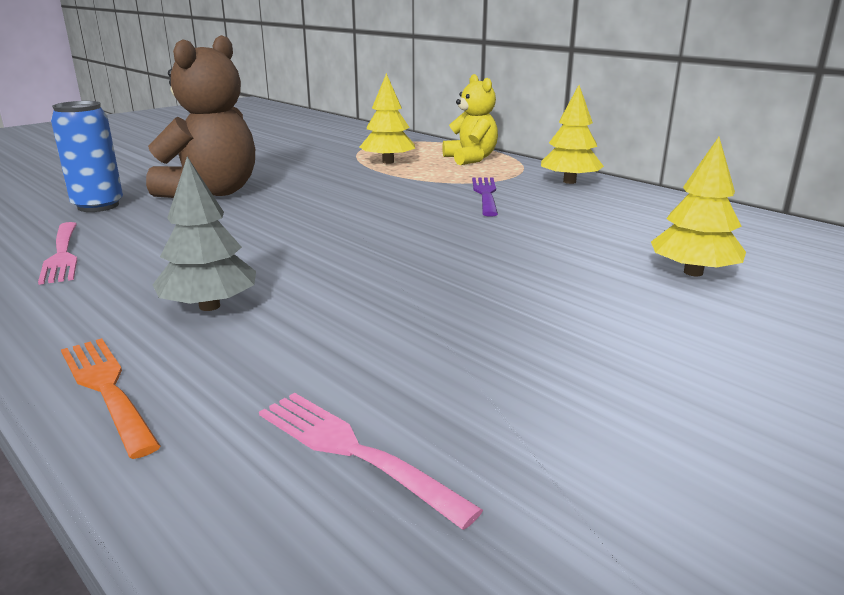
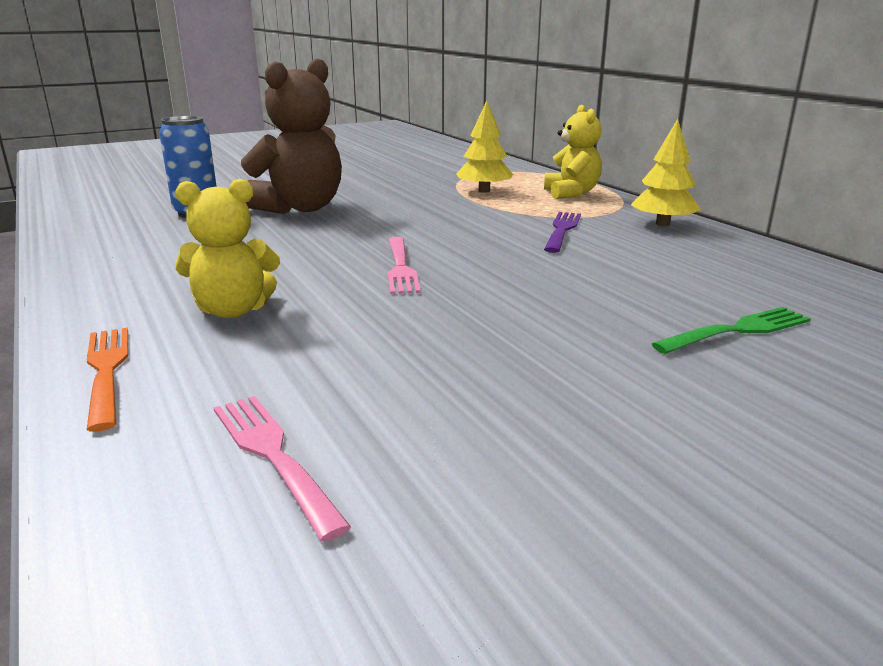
camera: 15 degrees right, 0 degrees up
pink fork [38,222,77,285] -> pink fork moved to [388,237,421,294]
grey tree [153,157,256,311] -> yellow teddy bear [175,179,280,318]
yellow tree [651,137,746,276] -> green fork [652,307,811,354]

